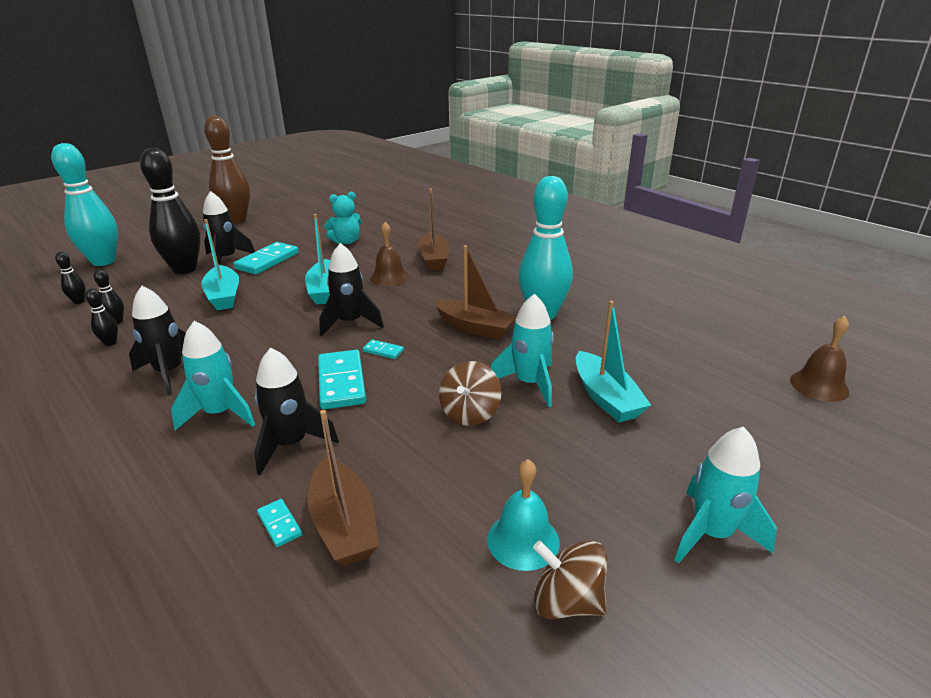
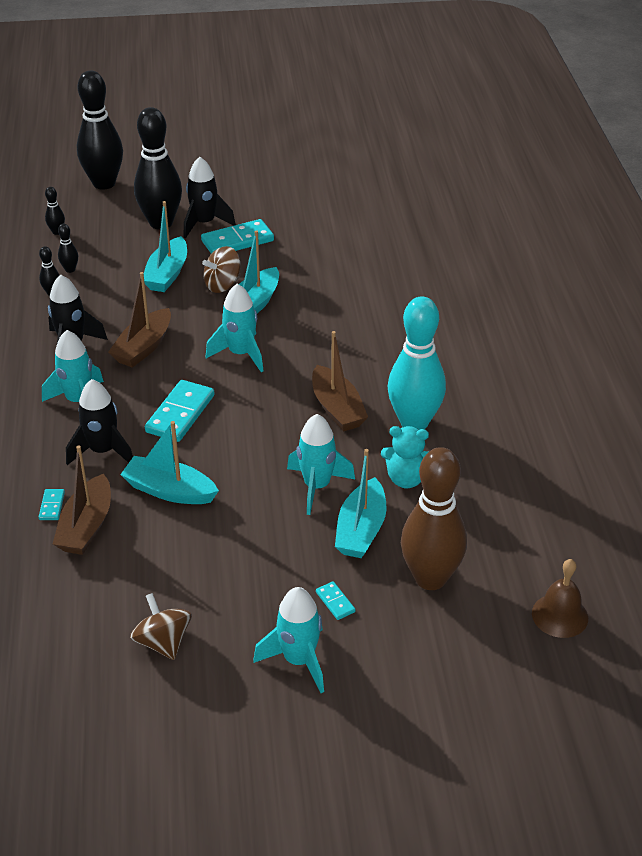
camera: 35 degrees right, 10 degrees up
turquoise bowling pin [51,143,118,266] -> black bowling pin [77,71,123,190]
brown bowling pin [204,116,250,223] -> brown bowling pin moved to [401,447,467,590]
black rocket [319,243,384,336] -> turquoise rocket [206,284,264,372]
turquoise teddy bear [324,192,362,244] -> turquoise teddy bear moved to [381,426,429,488]
turquoise domino [363,339,404,359] -> turquoise domino moved to [316,581,355,620]
brown bell [370,222,409,286] -> none
brown boat [417,188,450,271] -> brown boat moved to [108,272,171,368]
brown spinning top [439,361,501,426] -> brown spinning top moved to [202,246,240,293]
turquoise bell [487,459,560,571] -> none
none -> turquoise boat [120,421,219,504]

